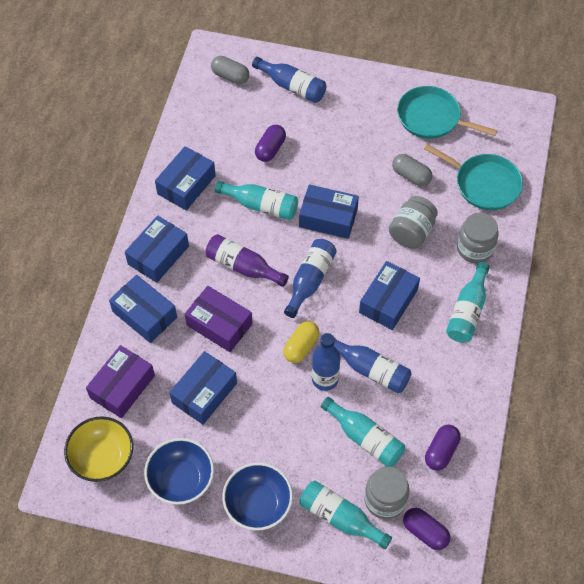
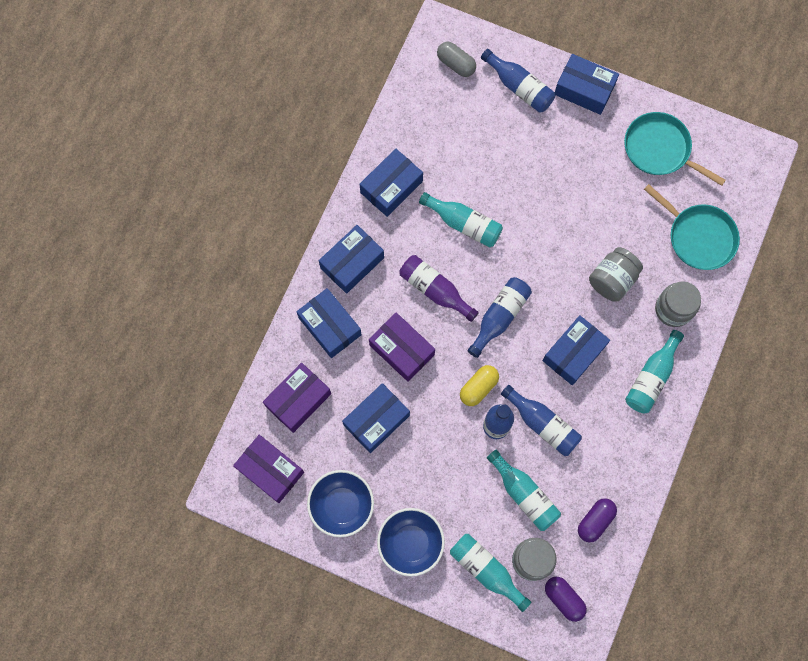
camera: 10 degrees right, 15 degrees up
yellow bowl [64,416,133,482] -> purple box [233,435,304,503]
purple capsule [255,125,286,162] -> none
blue box [299,185,359,239] -> blue box moved to [555,54,619,115]
grey capsule [392,154,432,186] -> none

